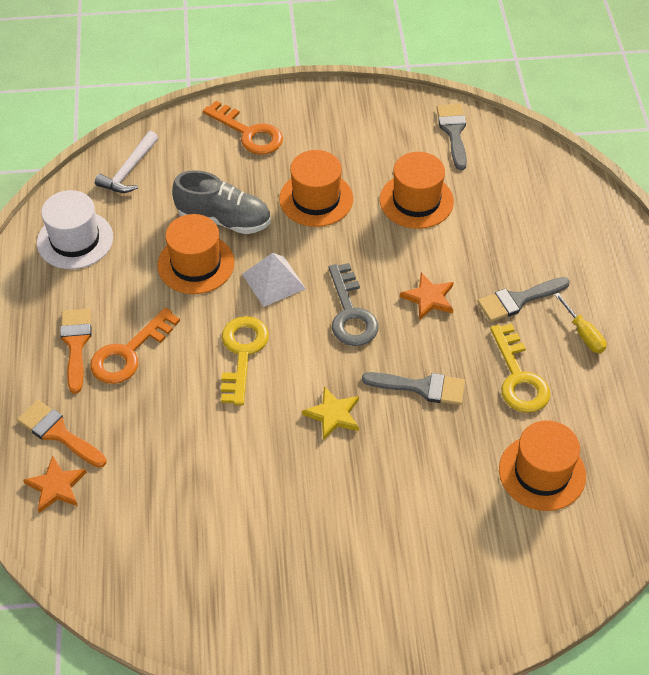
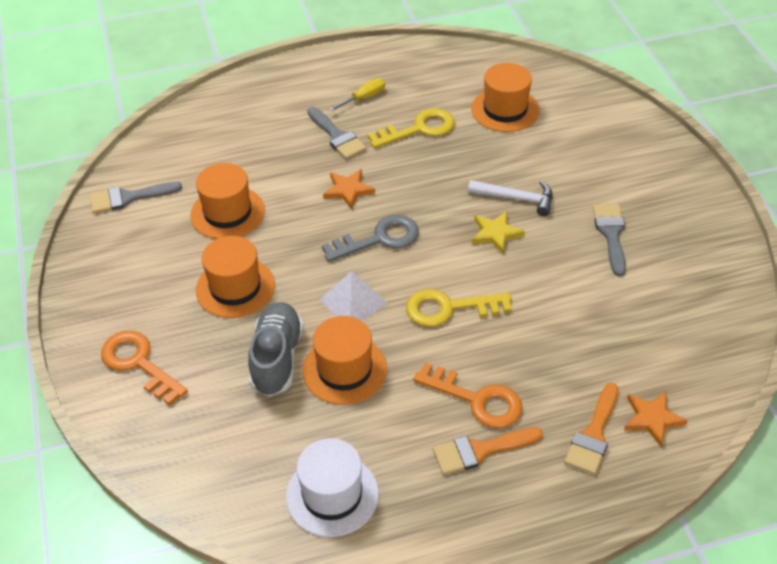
camera: 100 degrees left, 5 degrees down
white hammer [95,131,158,193] -> white hammer moved to [468,180,553,216]
orange key [203,101,283,155] -> orange key turned 75 degrees counterclockwise [101,331,188,405]
grey brush [362,372,465,405] -> grey brush moved to [593,204,626,276]

